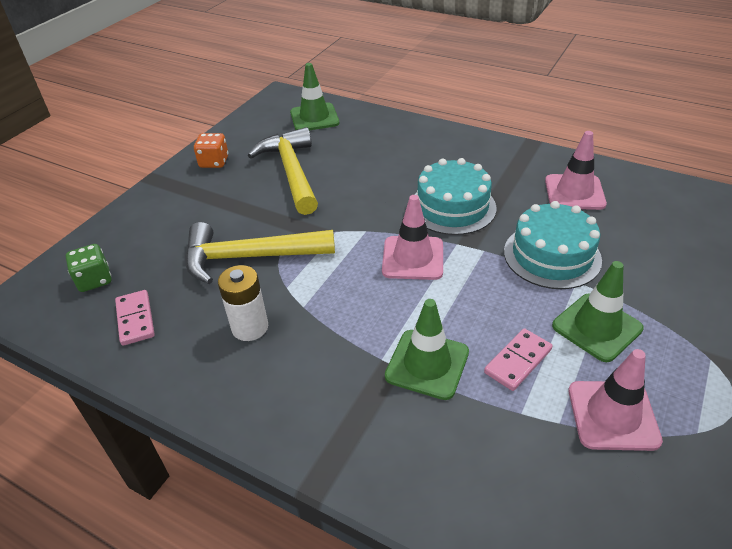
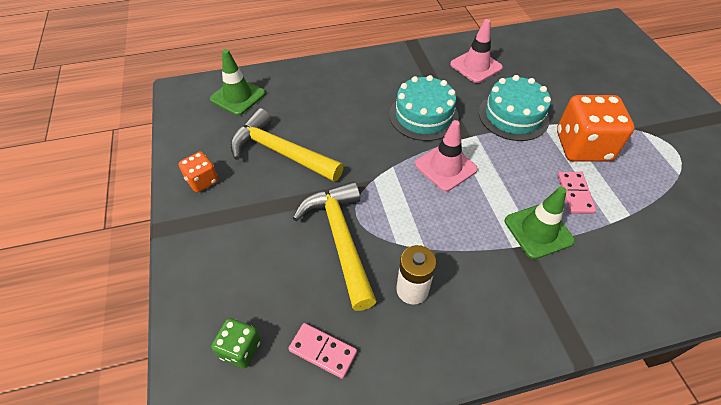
camera: 45 degrees left, 10 degrees up
yellow hammer [185,222,335,284] -> yellow hammer turned 120 degrees clockwise [293,181,377,311]
green traffic cone [552,261,644,362] -> orange dice [557,95,635,162]
pink traffic cone [569,349,663,451] -> none

